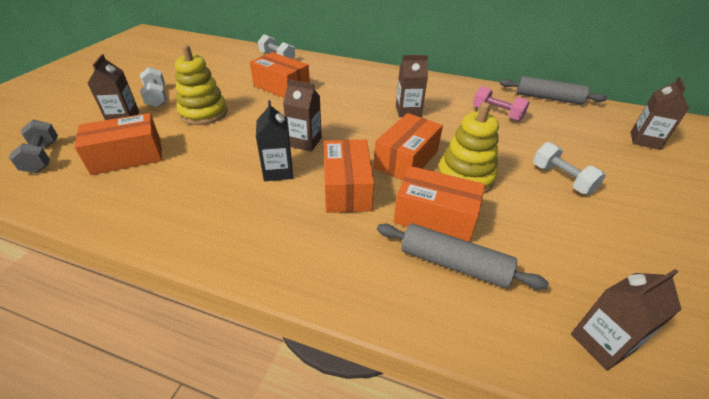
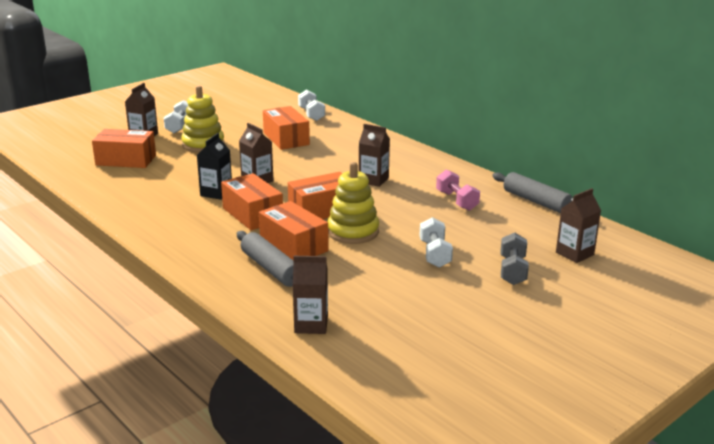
camera: 30 degrees right, 15 degrees down
grey dumbbell [9,120,58,173] -> grey dumbbell moved to [501,233,529,285]
orange box [324,140,374,213] -> orange box turned 60 degrees counterclockwise [221,173,283,230]

